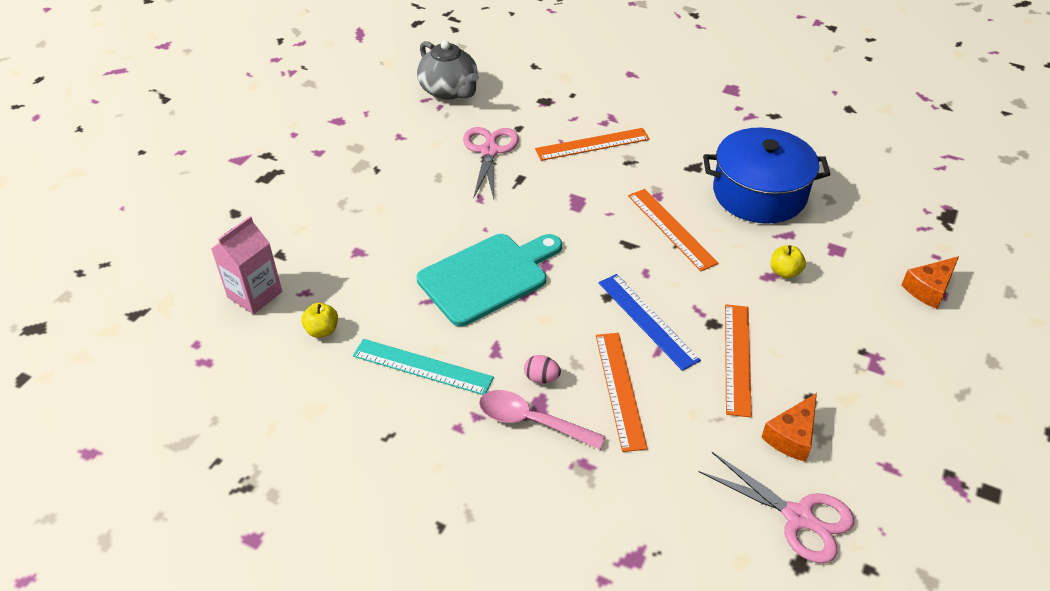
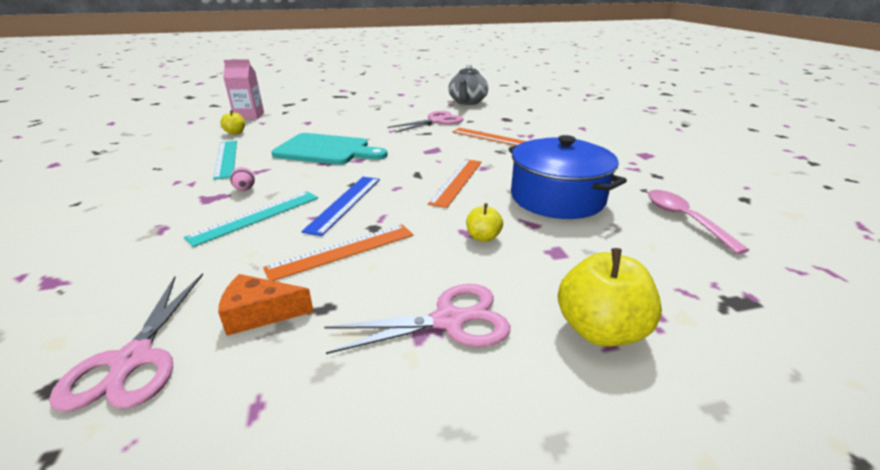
camera: 50 degrees right, 15 degrees down
pink spoon [479,390,606,449] -> pink spoon moved to [648,190,749,254]
orange ruler [596,333,648,452] -> turquoise ruler [184,191,318,247]
orange cheese [902,256,959,309] -> yellow apple [558,248,662,347]
none -> pink scissors [324,284,510,354]

